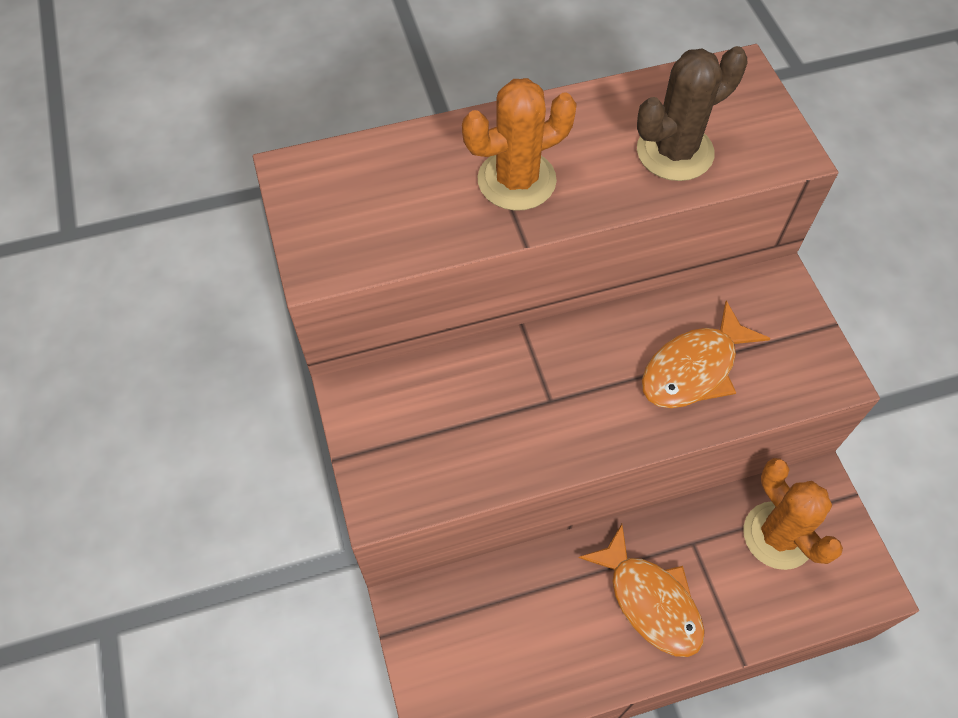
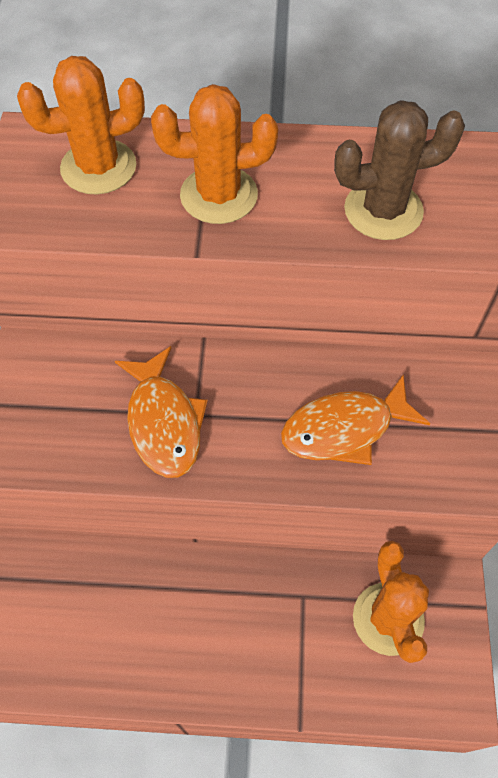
camera: 20 degrees right, 0 degrees up
orange fish [579,524,705,657] -> orange fish moved to [115,346,208,478]
none -> orange cactus [17,56,145,195]

